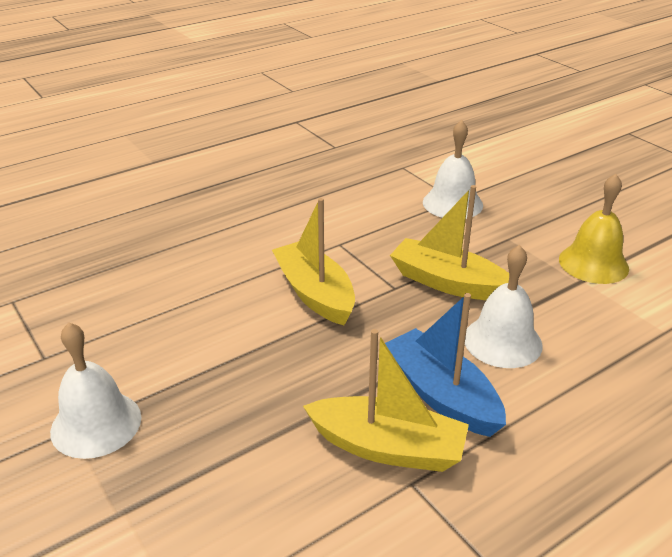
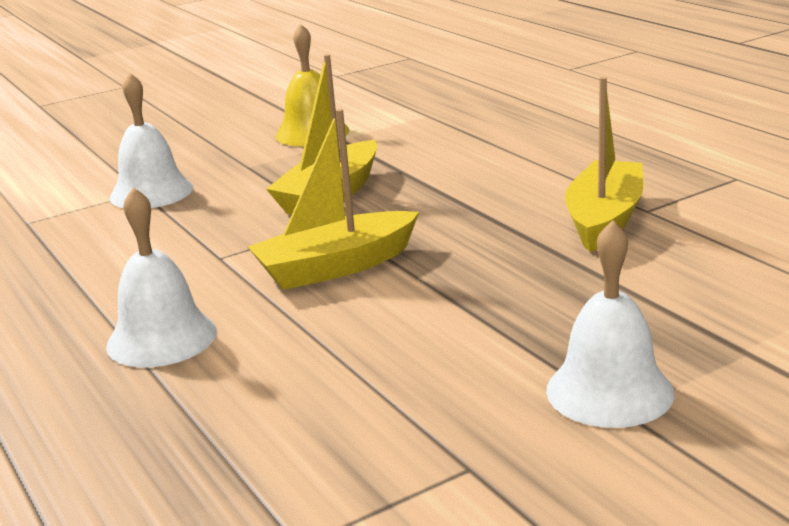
camera: 85 degrees left, 10 degrees down
blue boat [385,293,506,437] -> none
white bell [465,245,543,368] -> white bell moved to [106,187,217,367]

